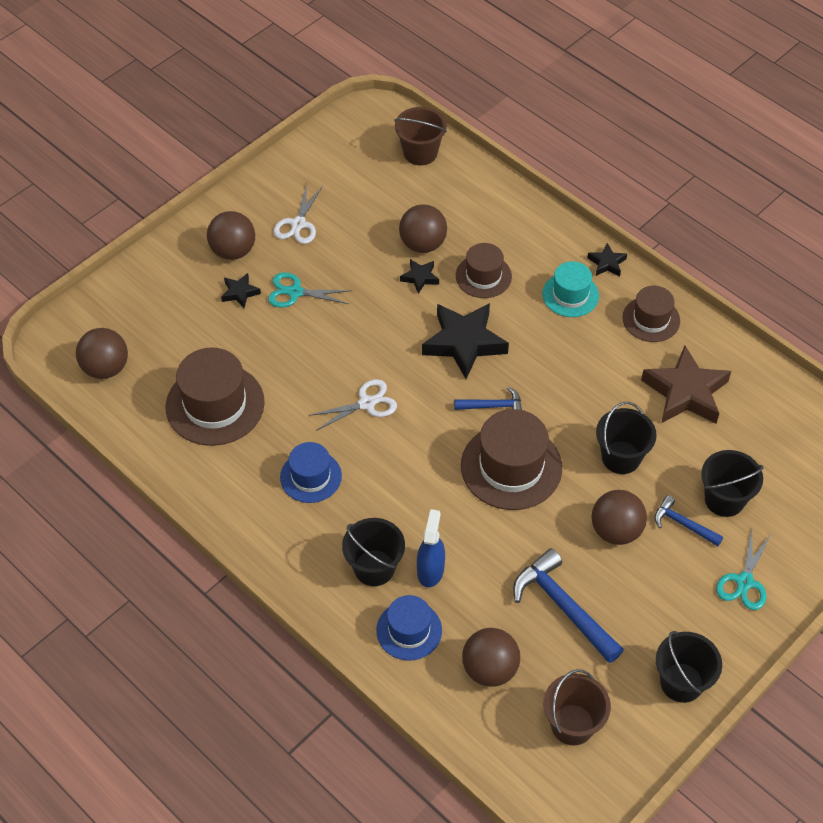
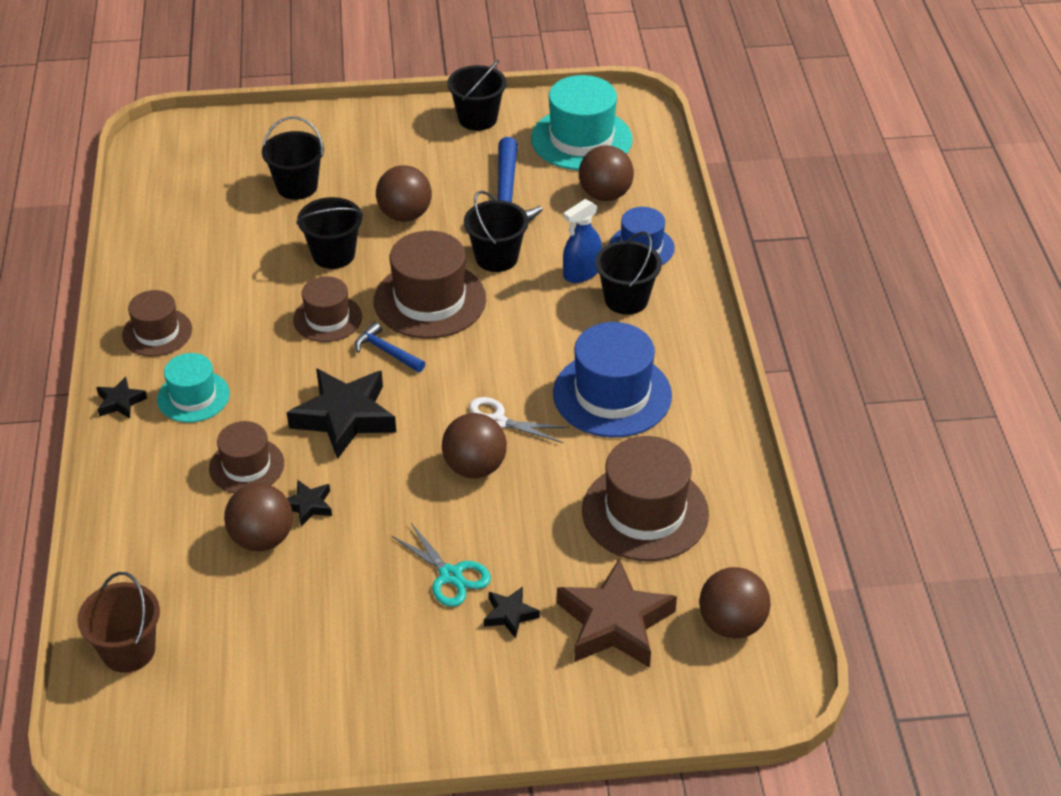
camera: 140 degrees left, 10 degrees down
brown ball [207,211,255,260] -> brown ball moved to [442,413,507,478]
white scissors [274,183,323,244] -> none
blue hat [280,442,342,503] -> blue hat [553,322,672,437], size x1.65
brown bucket [543,669,611,745] -> turquoise hat [531,75,633,170]
brown star [641,346,731,424] -> brown star moved to [557,559,677,668]
blue hammer [655,495,723,546] -> none
turquoise scissors [716,529,771,610] -> none
none -> brown hat [293,276,362,342]
none -> black bucket [464,191,529,272]

